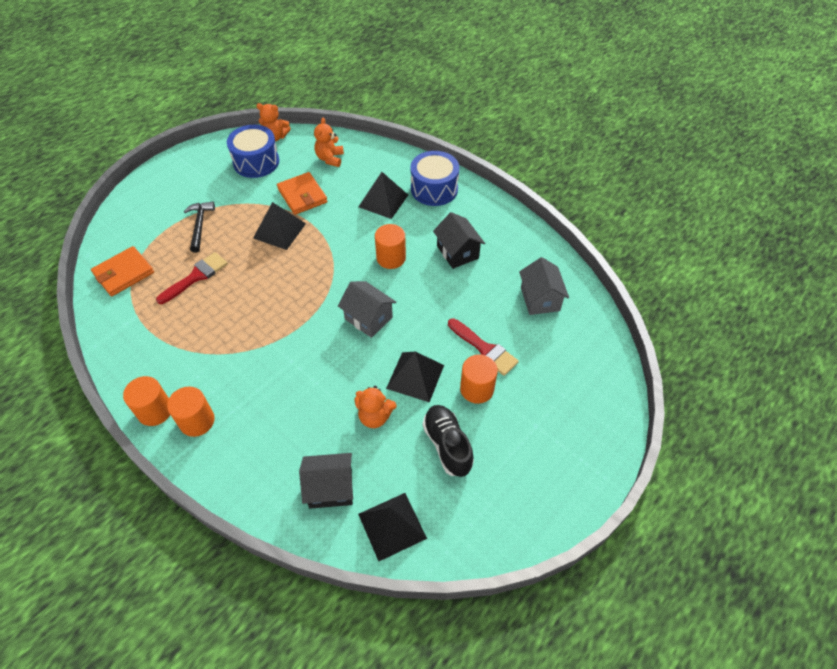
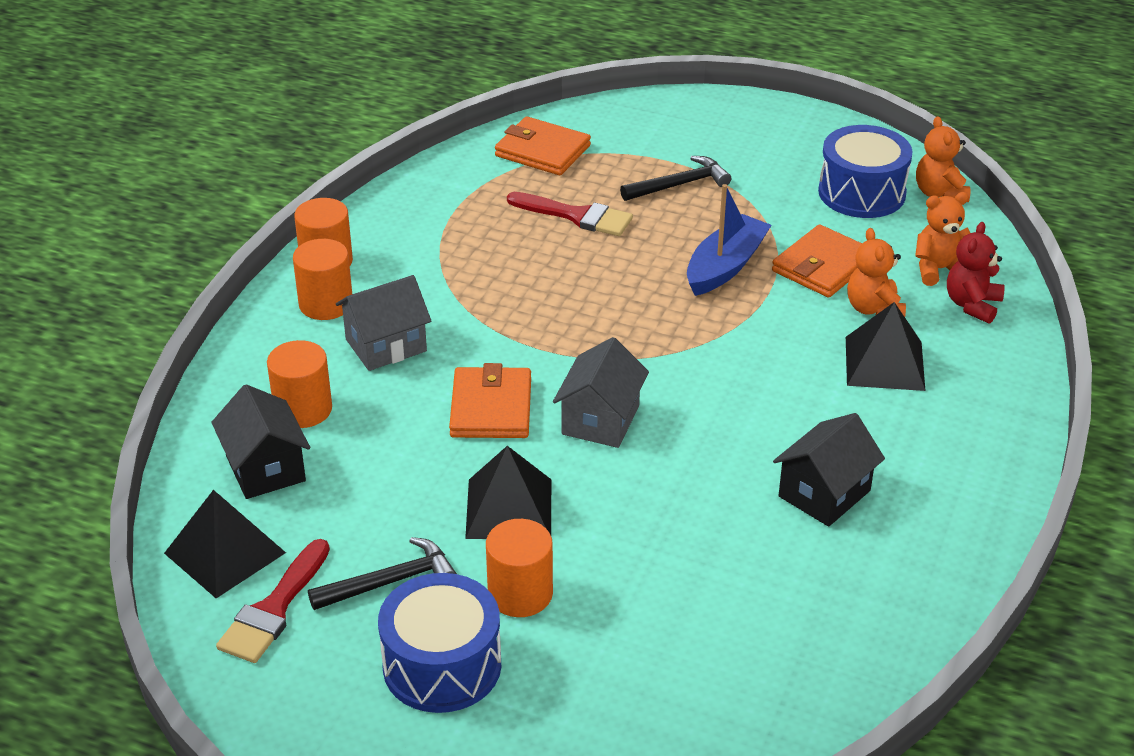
camera: 70 degrees right, 15 degrees down
black pyramid [253,202,306,250] -> blue boat [687,184,772,296]
orange teddy bear [354,386,397,428] -> orange teddy bear moved to [847,228,906,317]
orange cylinder [375,224,406,269] -> orange cylinder moved to [267,340,332,428]
blue drum [410,151,459,206] -> blue drum moved to [378,573,501,713]
black shoe [423,405,474,477] -> black hammer [308,537,457,610]
red brush [448,318,519,376] -> red brush moved to [216,539,330,663]
grey house [519,257,569,315] -> grey house moved to [336,275,431,371]
none -> orange wallet [449,363,531,438]
none -> red teddy bear [947,222,1005,324]

